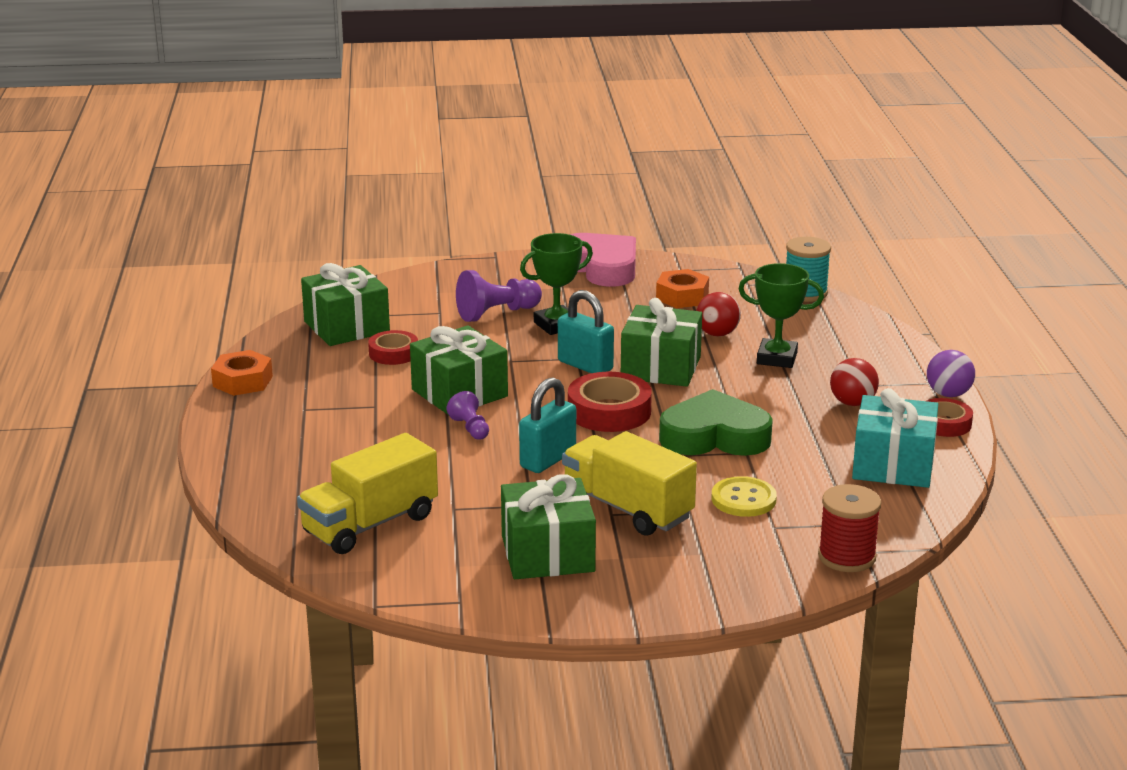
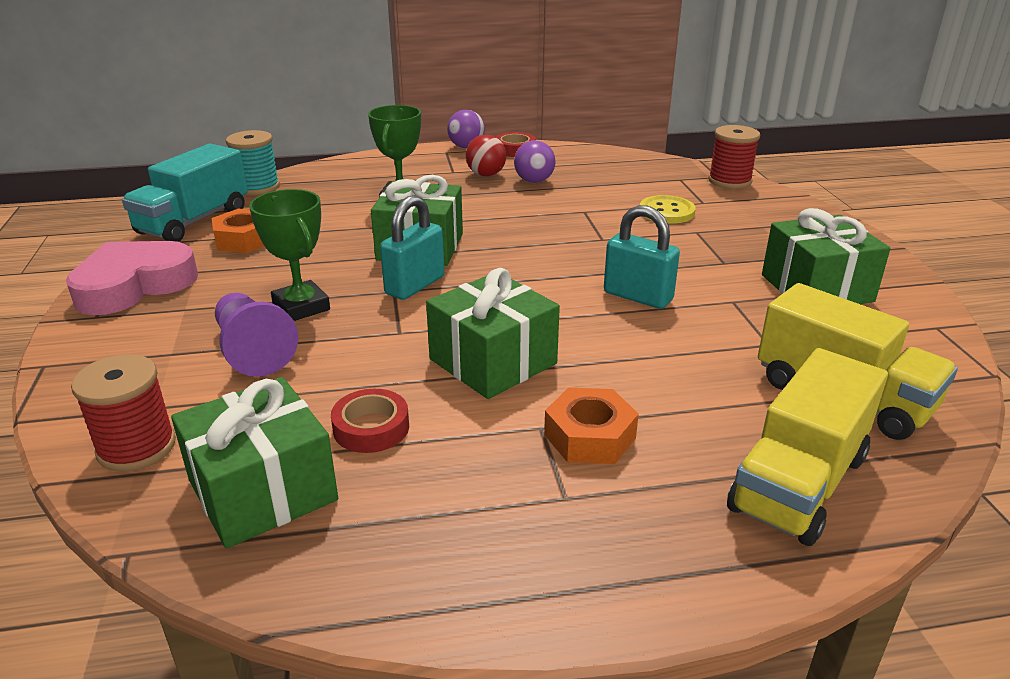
camera: 95 degrees left, 5 degrees up
orange nut [211,350,273,396] -> orange nut moved to [544,388,639,464]
purple pawn [446,391,489,440] -> none
yellow truck [562,431,697,536] -> yellow truck moved to [727,348,888,546]
red tape [568,372,652,432] -> none
green heart [659,389,773,456] -> none
red ball [696,292,741,337] -> none
turquoise gift [852,388,938,488] -> none
none -> red spool [71,354,176,471]
none -> turquoise truck [122,144,248,242]
none -> purple ball [514,140,556,183]

